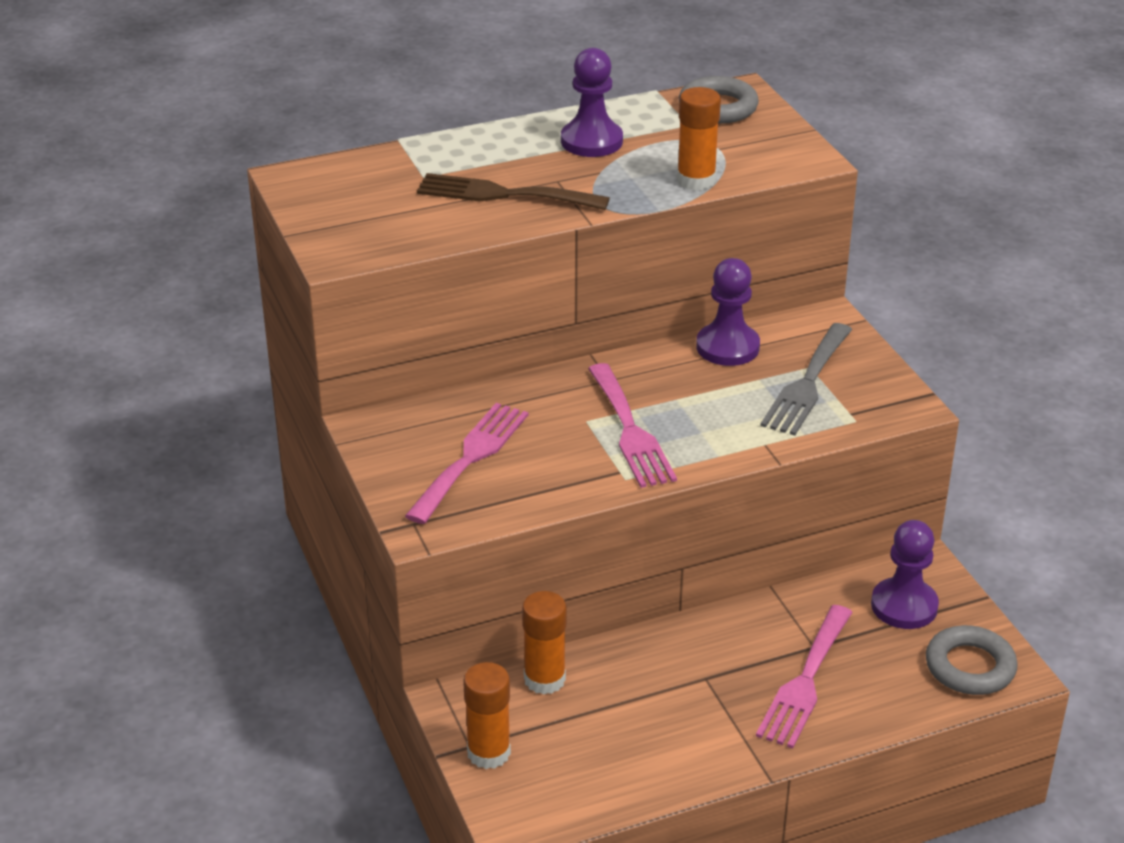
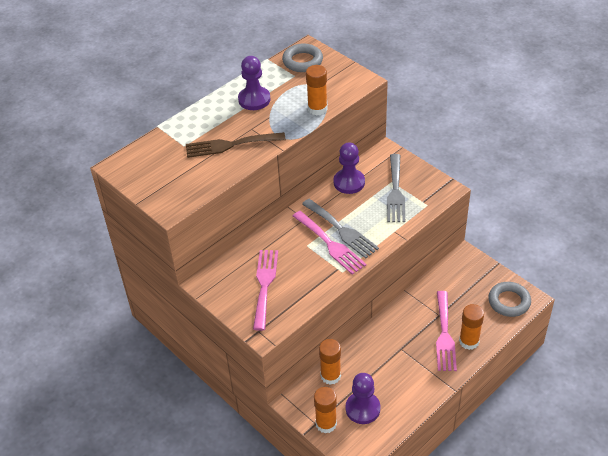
camera: 20 degrees left, 10 degrees up
purple pawn [871,520,939,629] -> purple pawn moved to [346,373,380,424]
none -> grey fork [302,199,379,258]
none -> orange glue stick [459,304,484,350]

